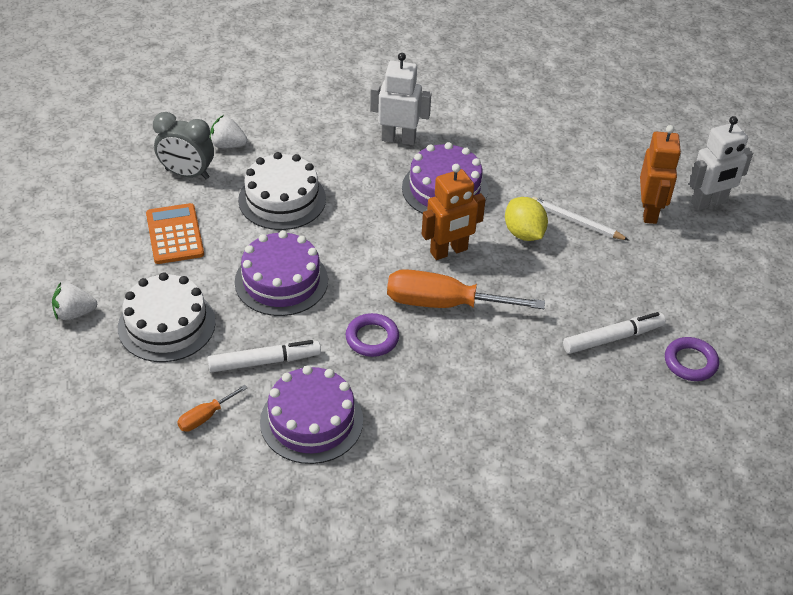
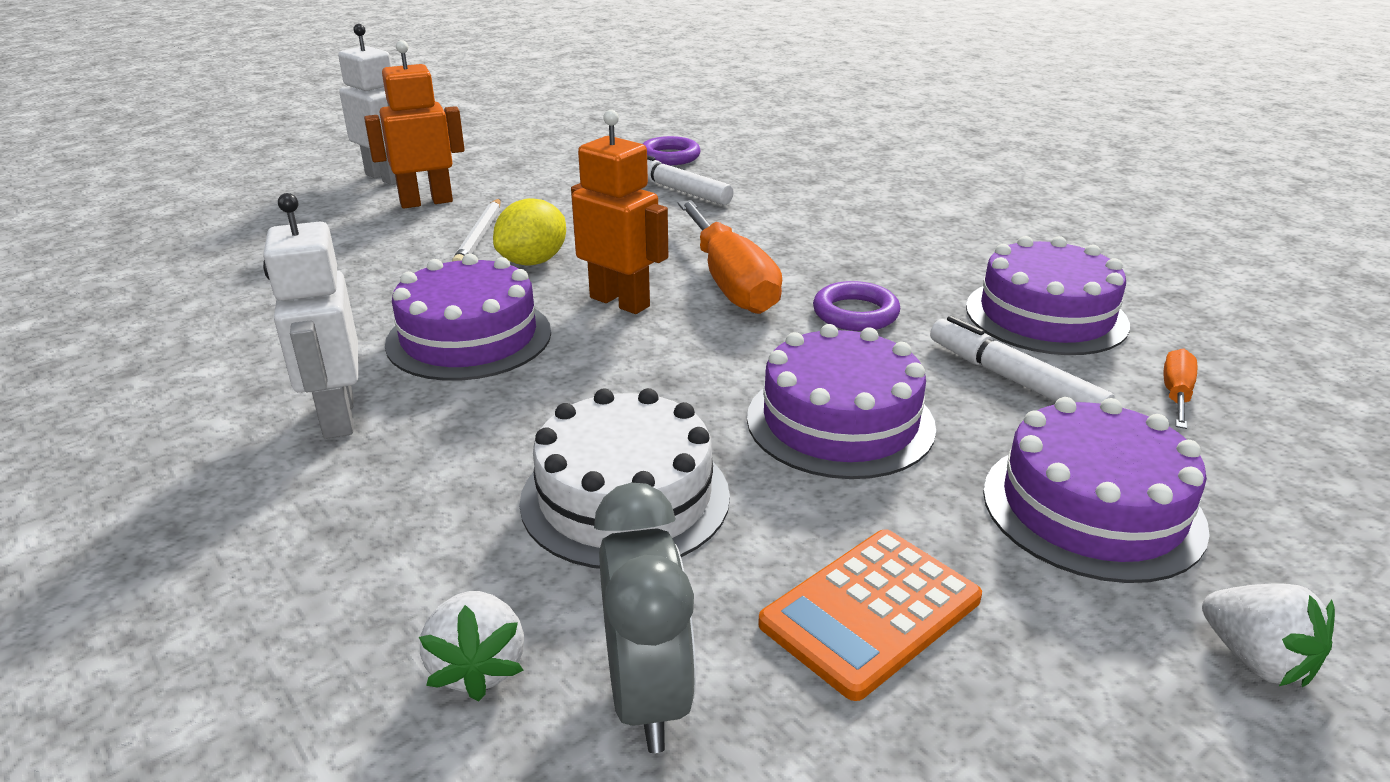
camera: 115 degrees left, 15 degrees down
white cake [118,272,216,362] -> purple cake [983,397,1210,583]
orange screwdriver [177,385,247,432] -> orange screwdriver turned 90 degrees counterclockwise [1164,349,1197,429]

